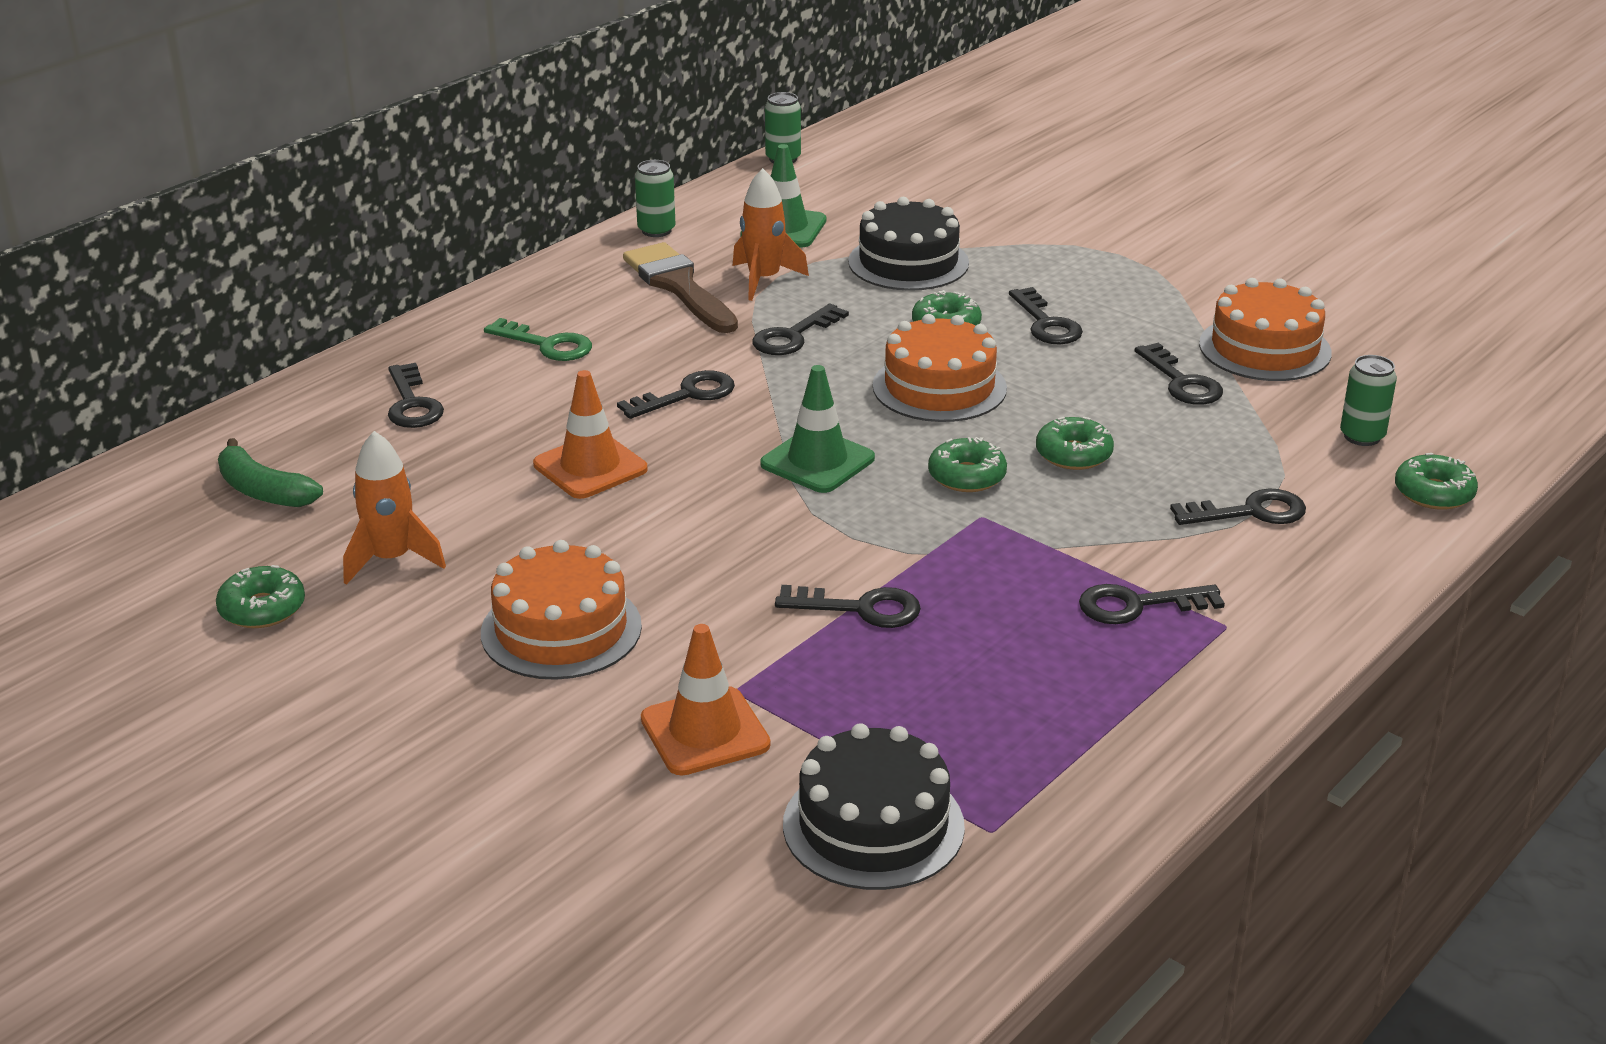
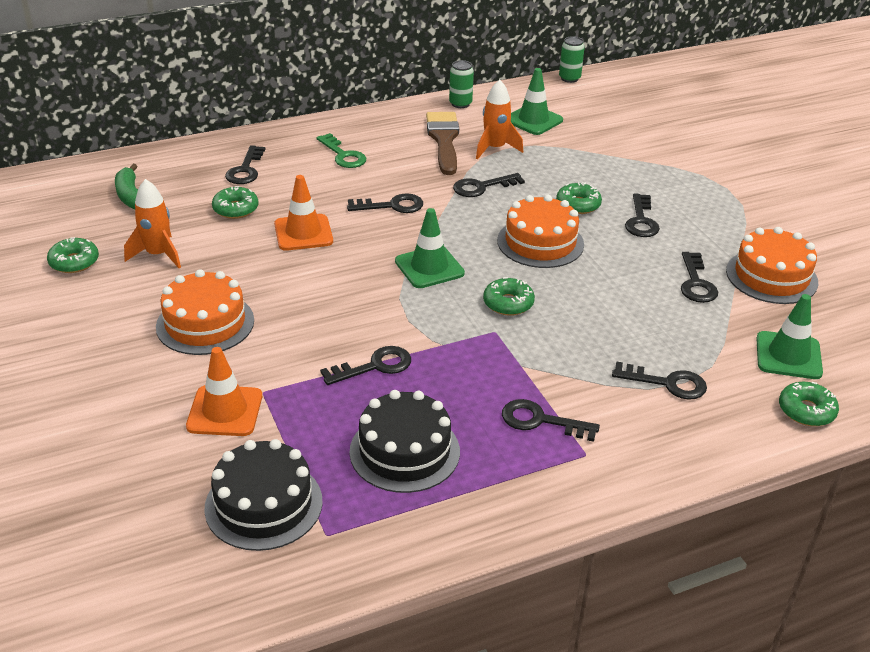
camera: 25 degrees right, 5 degrees up
black key [775,585,921,628] -> black key turned 60 degrees counterclockwise [320,346,411,385]
black cake [848,197,969,291] -> black cake moved to [349,390,460,493]
green donut [1036,417,1114,470] -> green donut moved to [212,186,258,219]
green can [1340,355,1397,446] -> green traffic cone [756,294,823,379]

